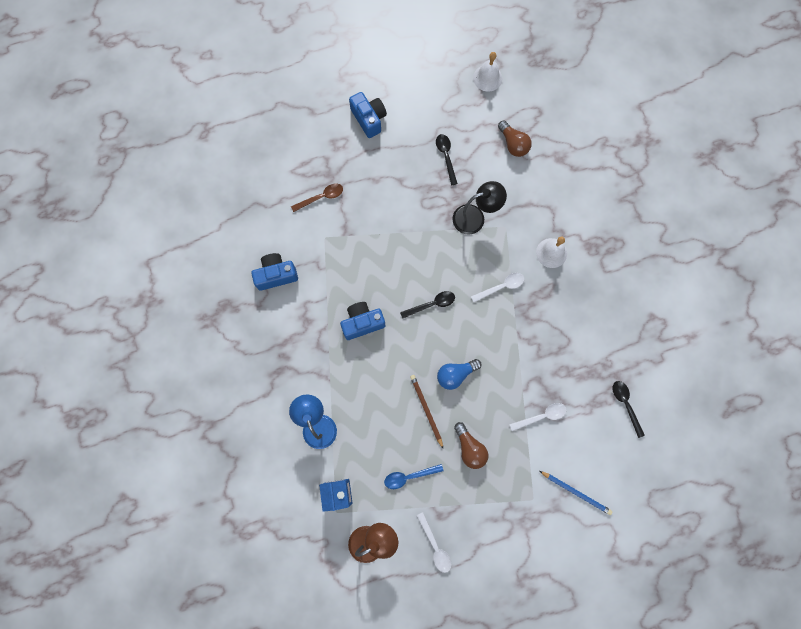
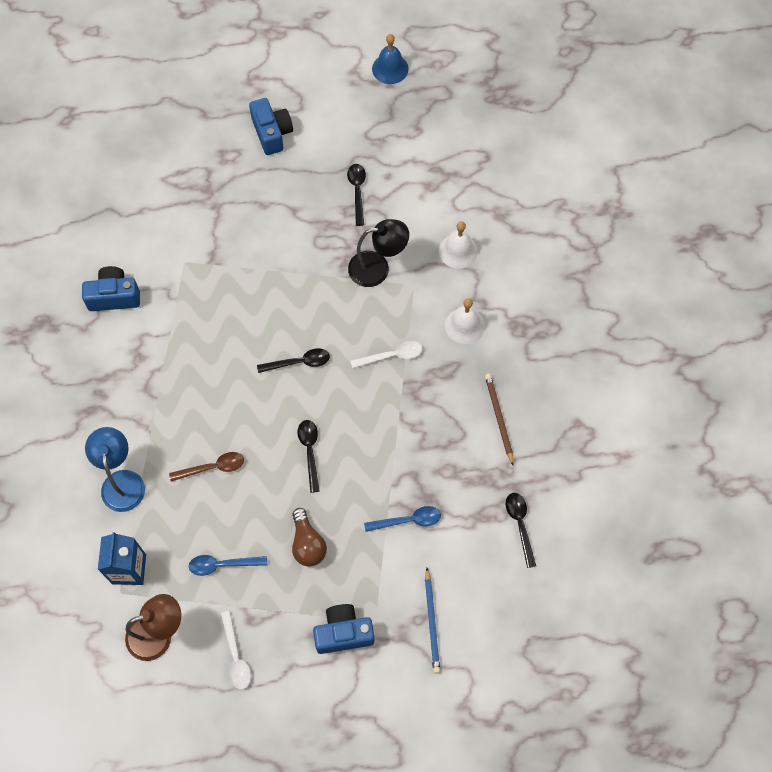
camera: 10 degrees right, 10 degrees down
brown spoon [291,183,343,212] -> brown spoon moved to [169,452,244,481]
blue camera [340,302,385,340] -> blue camera moved to [313,604,375,654]
brown pencil [410,375,443,448] -> brown pencil moved to [485,374,514,465]
blue light bulb [437,359,482,390] -> black spoon [298,420,320,493]
white bell [473,52,502,91] -> white bell moved to [439,221,478,269]
brown light bulb [498,120,532,157] -> none
white spoon [509,403,567,431] -> blue spoon [364,506,441,532]
blue pencil [540,471,613,515] -> blue pencil turned 45 degrees clockwise [425,568,440,673]
none -> blue bell [372,34,409,84]

